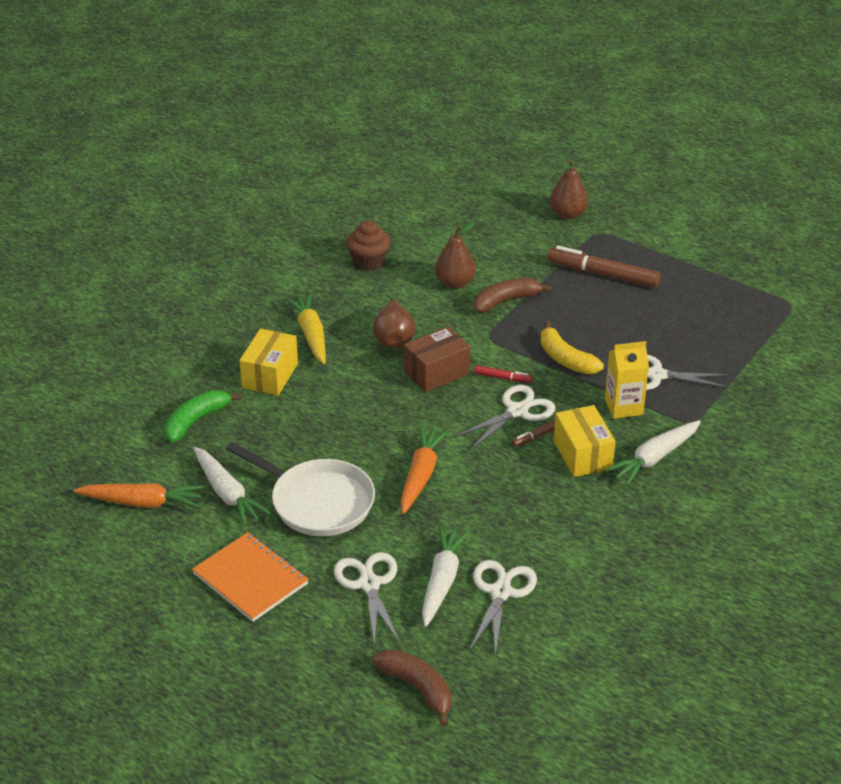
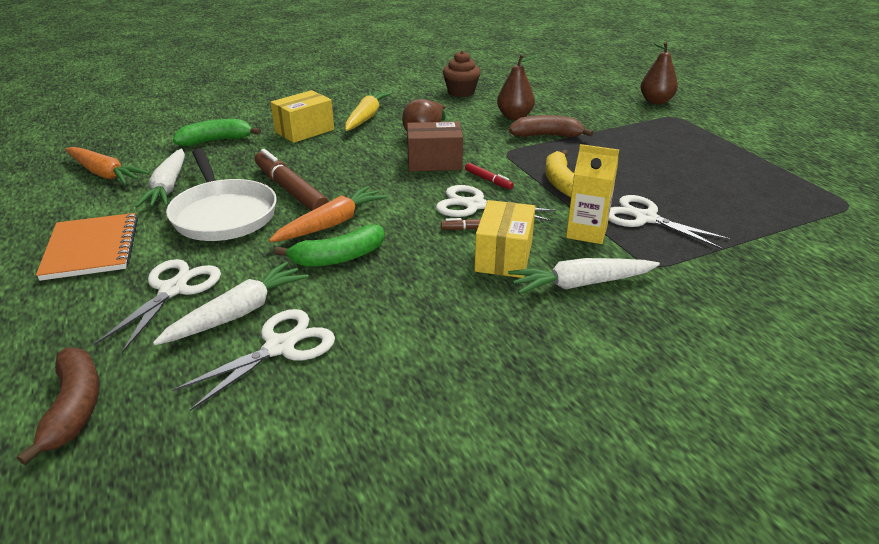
camera: 30 degrees right, 5 degrees down
white scissors [456,385,555,449] -> white scissors turned 150 degrees counterclockwise [436,185,556,222]
brown marker [547,246,660,288] -> brown marker moved to [255,149,329,211]
none -> green banana [274,225,384,267]

